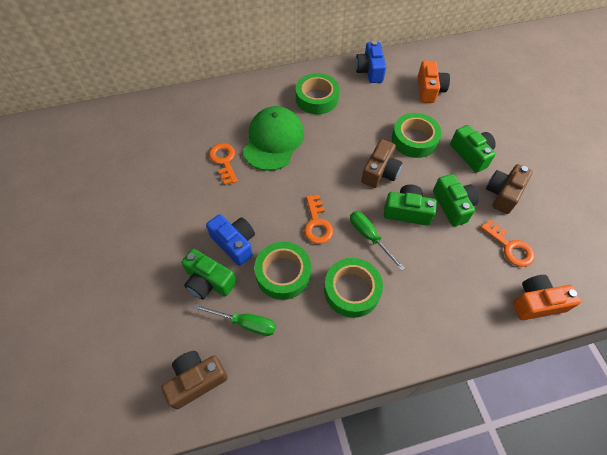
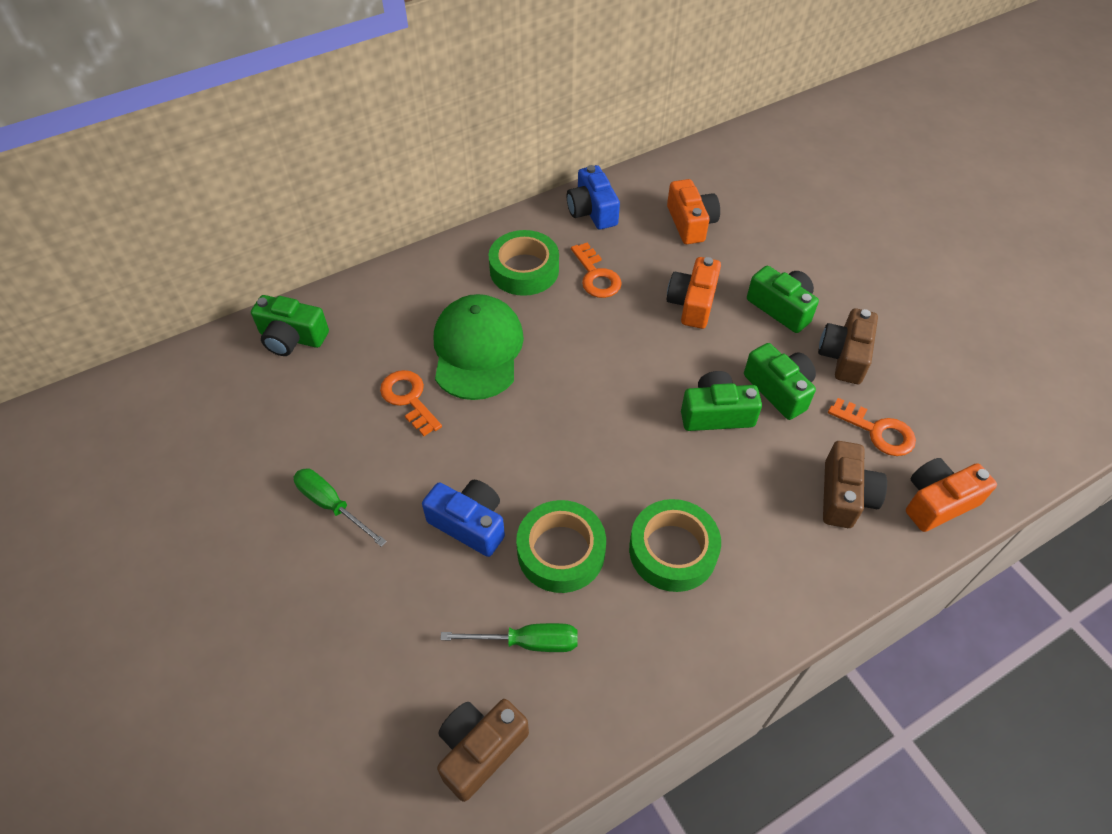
camera: 15 degrees left, 5 degrees down
green camera [182,249,236,300] -> green camera moved to [251,295,329,356]
orange key [304,195,333,244] -> orange key moved to [571,243,622,298]
green screwdriver [350,211,405,271] -> green screwdriver moved to [293,468,387,547]
brown camera [361,139,402,188] -> brown camera moved to [823,441,887,528]
green tape [392,113,441,158] -> orange camera [667,257,721,329]

